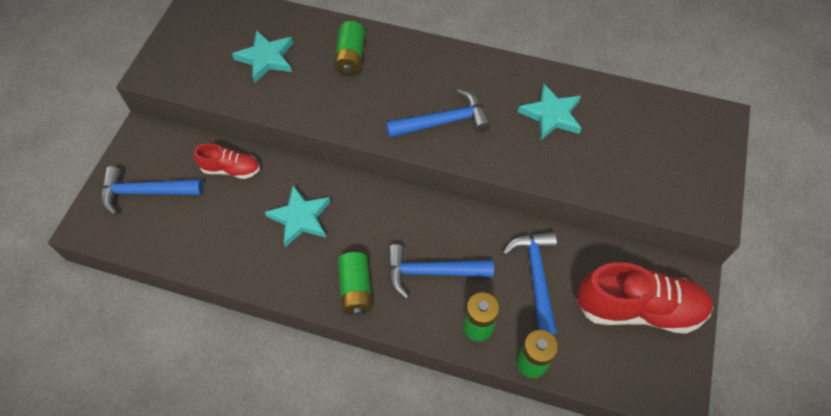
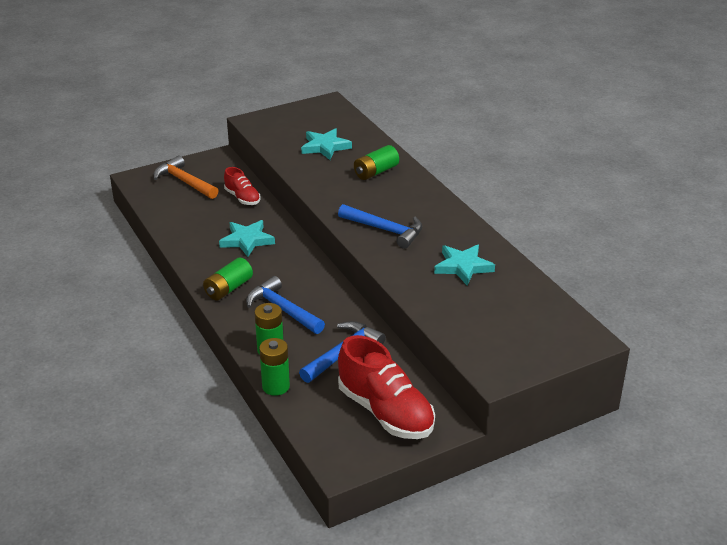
camera: 45 degrees right, 25 degrees down
blue hammer [101,166,203,215] -> orange hammer [154,156,219,199]

